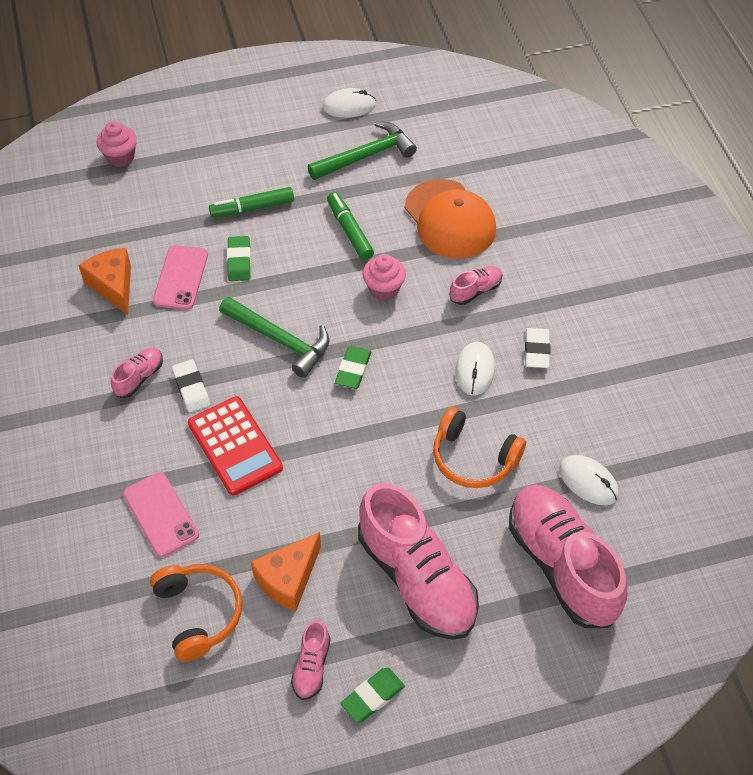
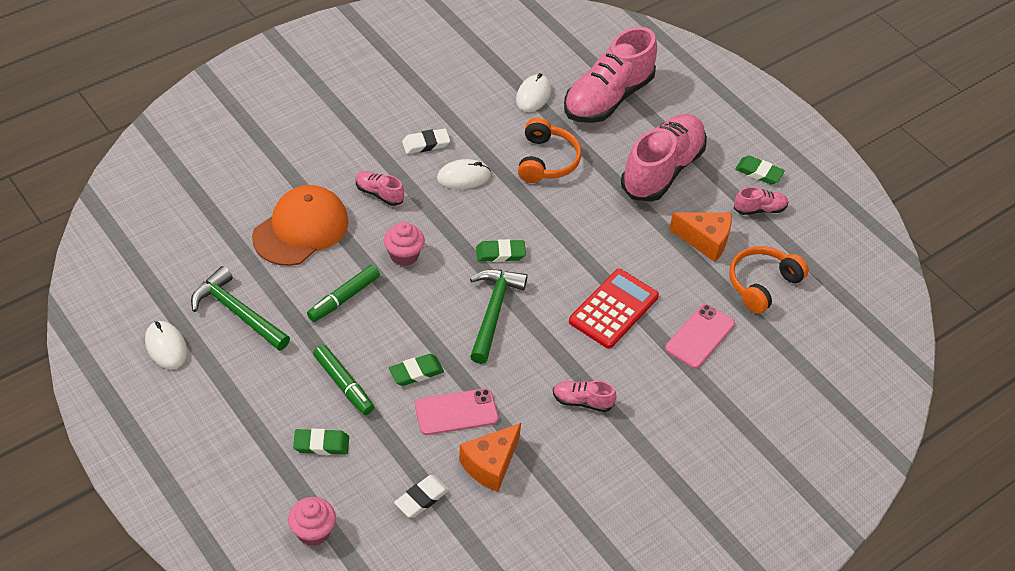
camera: 115 degrees left, 5 degrees down
white eraser [172,359,210,412] -> white eraser moved to [394,475,449,518]
none -> green eraser [293,429,349,455]

